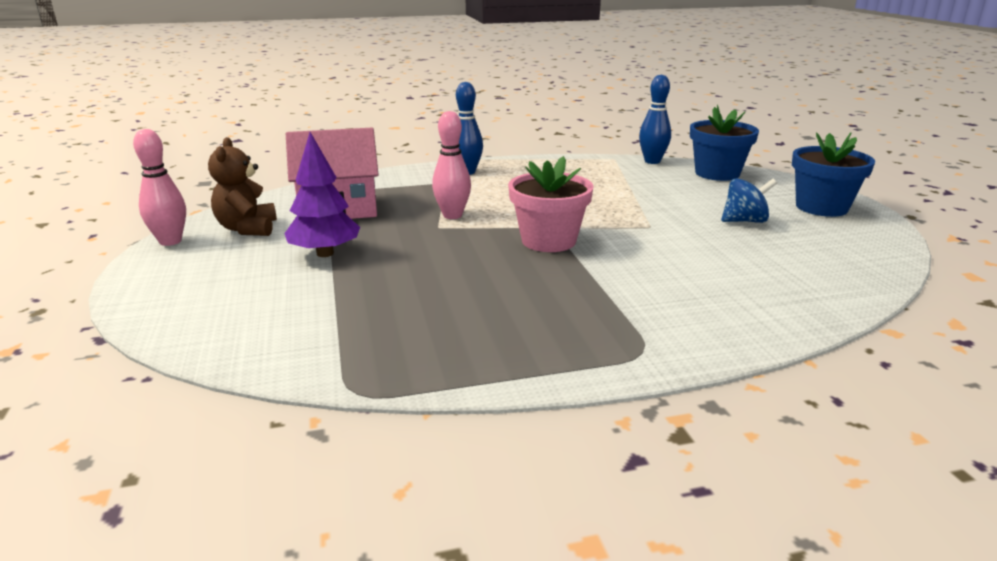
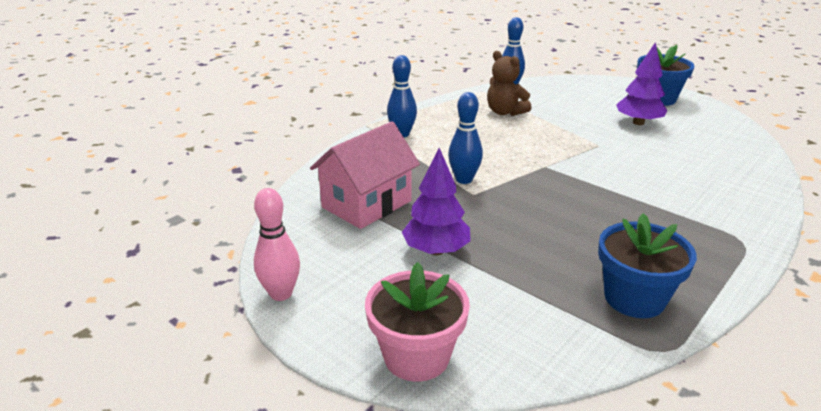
camera: 35 degrees left, 5 degrees up
brown teddy bear [208,137,277,236] -> brown teddy bear moved to [487,51,531,116]
pink bowling pin [432,111,471,219] -> blue bowling pin [448,92,483,184]
pink flower pot [508,156,594,252] -> pink flower pot moved to [365,262,470,382]
blue flower pot [690,105,759,181] -> blue flower pot moved to [598,213,697,318]
blue spinning top [721,178,777,223] -> purple tree [616,42,667,125]

